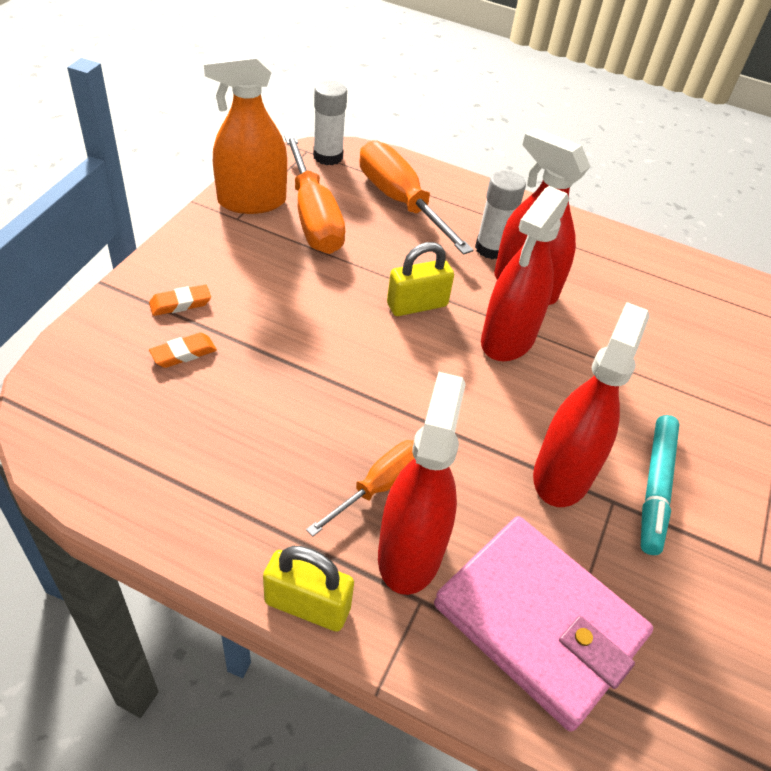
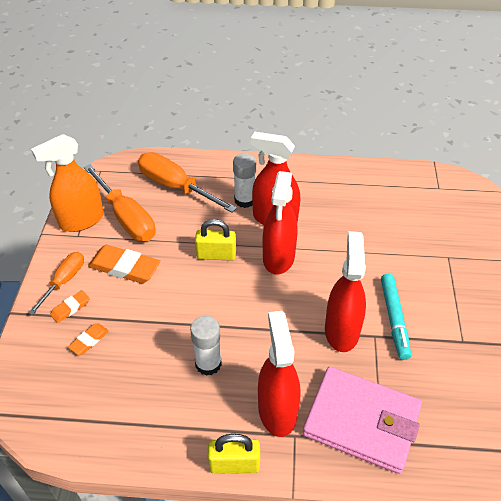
camera: 15 degrees left, 0 degrees up
orange screwdriver [306,440,414,537] -> orange screwdriver moved to [29,252,84,315]
white glue stick [313,80,347,165] -> white glue stick moved to [190,316,222,376]
yellow padlock [387,242,454,316] -> yellow padlock turned 45 degrees clockwise [195,219,236,261]
none -> orange eraser [88,245,160,284]

